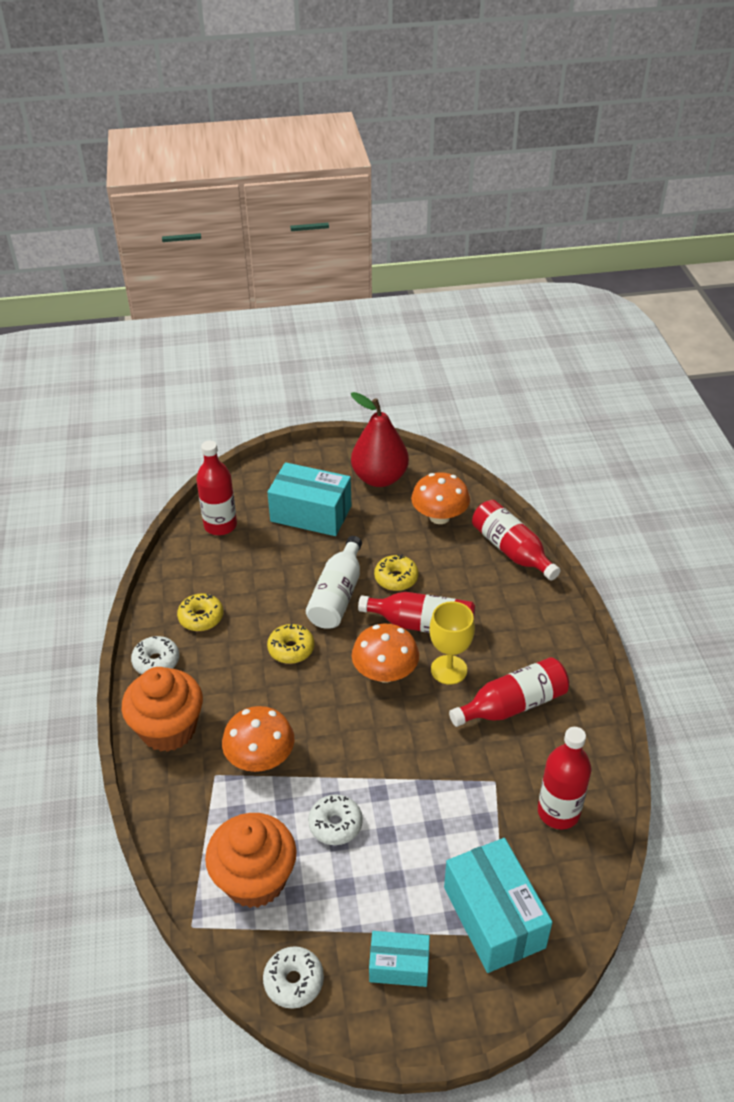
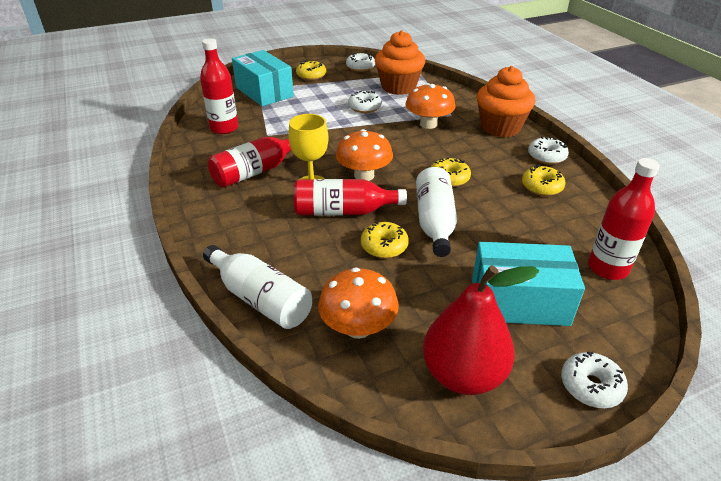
camera: 165 degrees right, 5 degrees down
turquoise box [369,931,430,987] -> yellow donut [296,61,326,80]
red bottle [472,500,561,581] -> white bottle [203,245,312,329]
none -> white donut [561,351,628,408]

